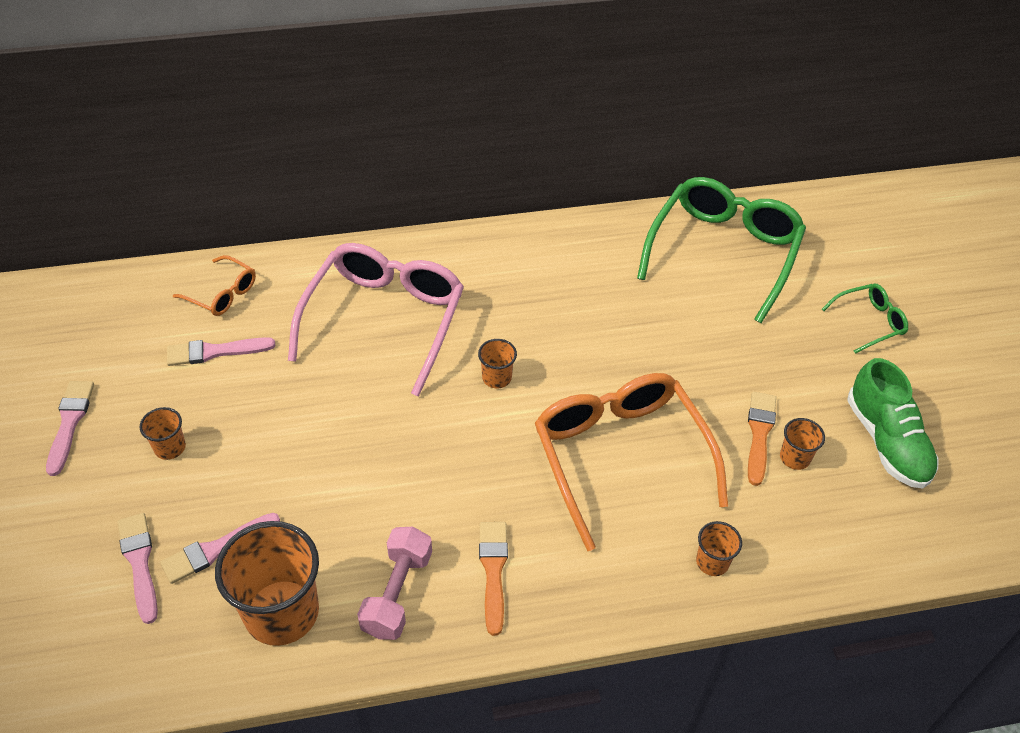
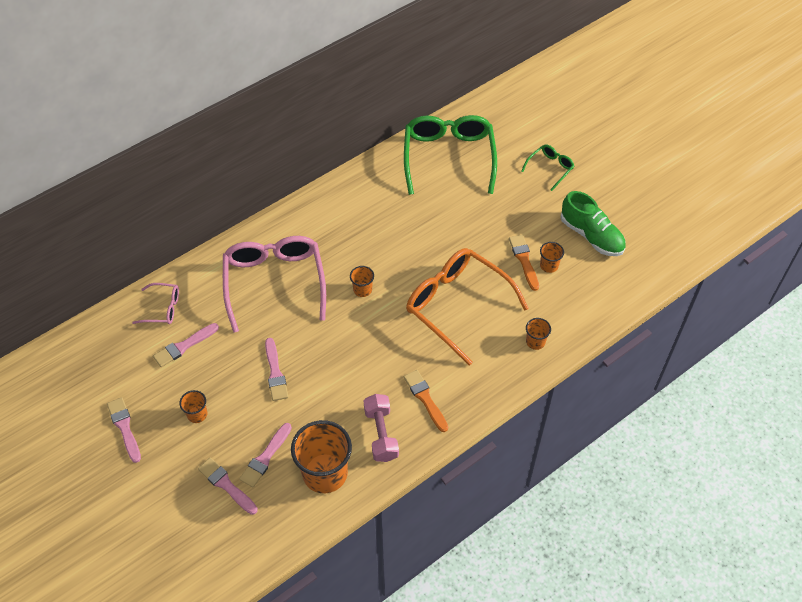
camera: 25 degrees left, 5 degrees up
orange glasses [173,255,256,316] -> pink glasses [132,283,179,324]
none -> pink brush [265,338,288,401]

